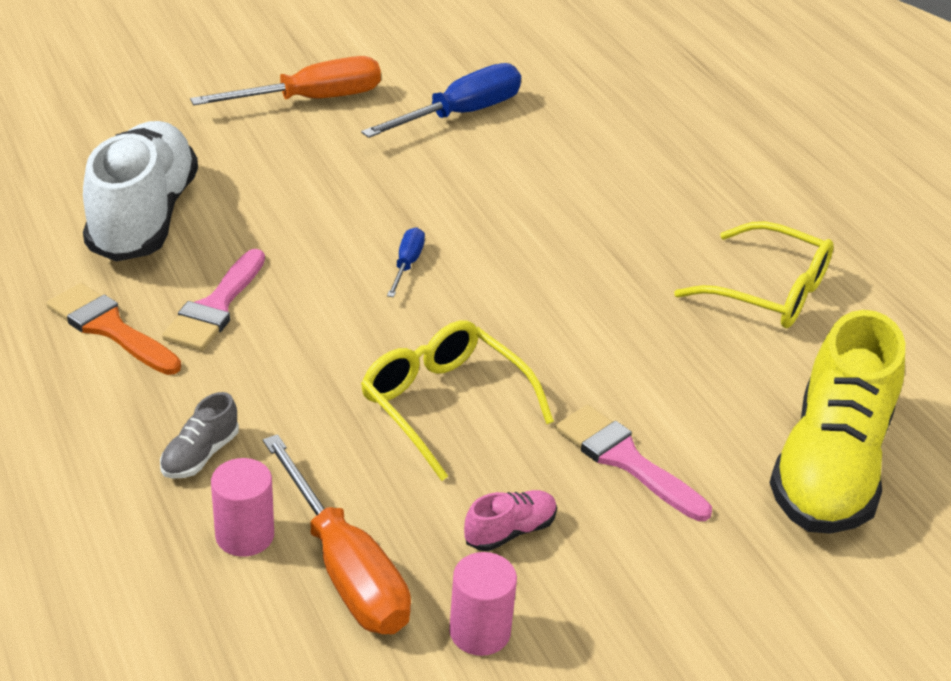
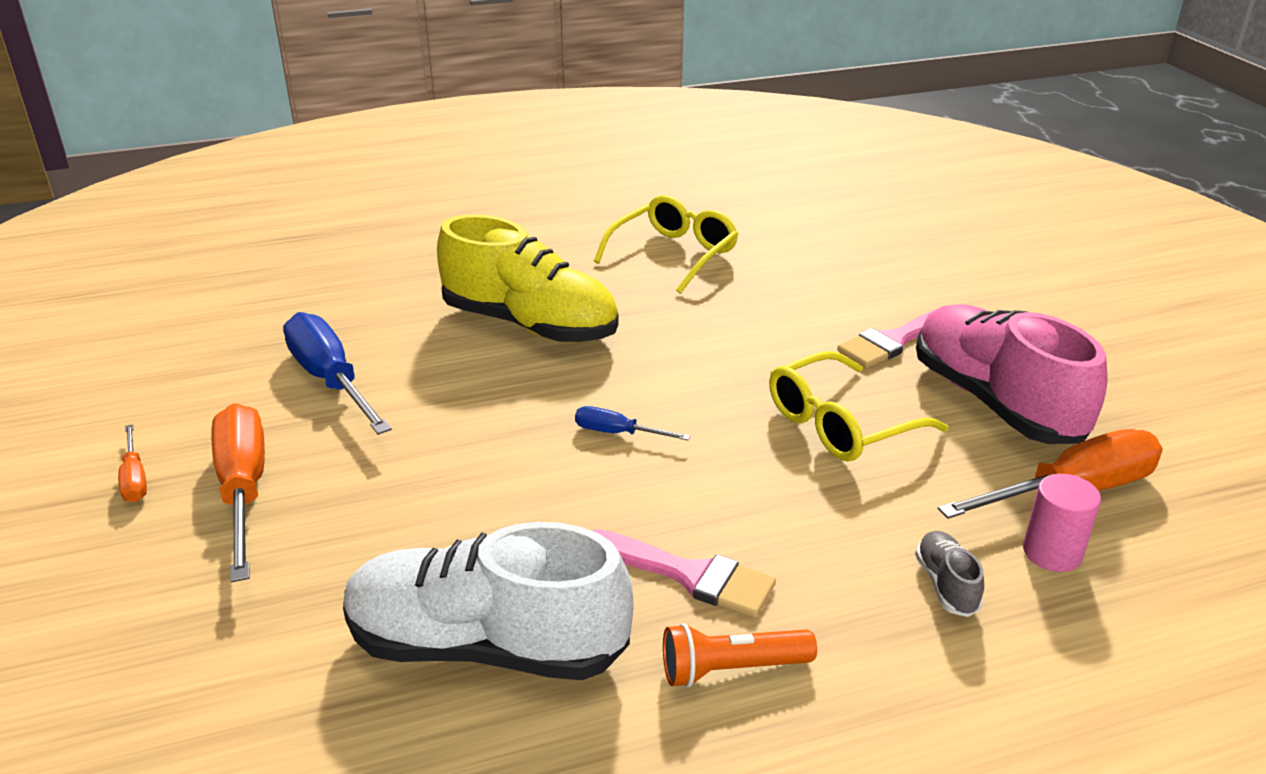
camera: 80 degrees left, 5 degrees down
orange brush [46,283,181,375] -> orange flashlight [663,623,817,688]
grey shoe [160,392,239,479] -> grey shoe turned 135 degrees counterclockwise [915,531,984,617]
pink cylinder [449,552,517,656] -> none
pink shoe [464,490,557,551] -> pink shoe [916,304,1108,444], size x2.49
yellow shoe [770,310,905,534] -> yellow shoe moved to [437,214,619,343]
none -> orange screwdriver [118,424,147,502]

